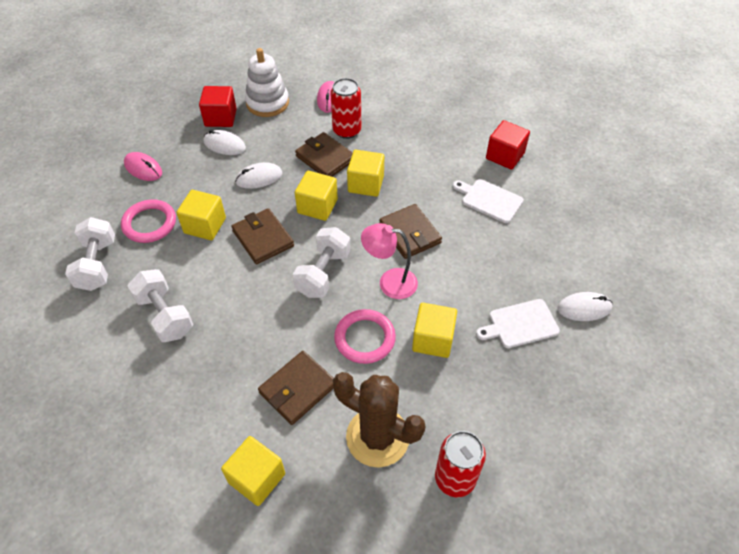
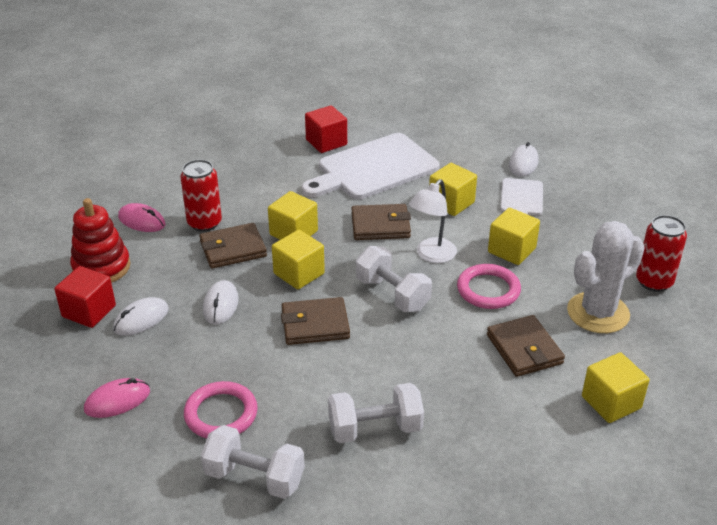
camera: 65 degrees left, 15 degrees down
yellow cube [177,190,226,240] -> yellow cube moved to [429,163,477,216]
white stacking toy [245,48,289,117] -> red stacking toy [70,198,130,283]
brown cactus [333,372,426,467] -> white cactus [567,221,645,333]
pink lamp [361,223,418,299] -> white lamp [409,179,457,263]
white cutting board [453,179,524,223] -> white cutting board [302,133,440,199], size x1.92

